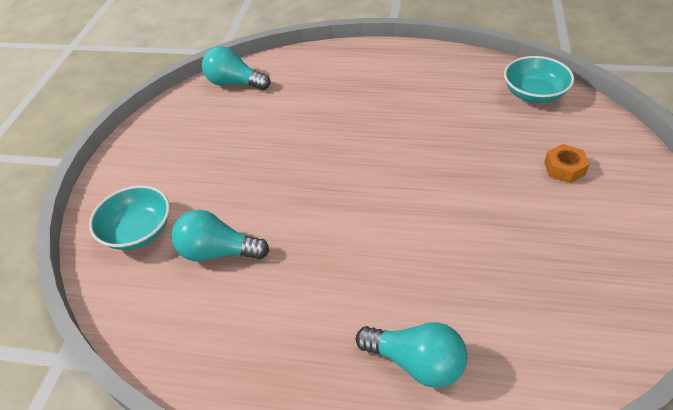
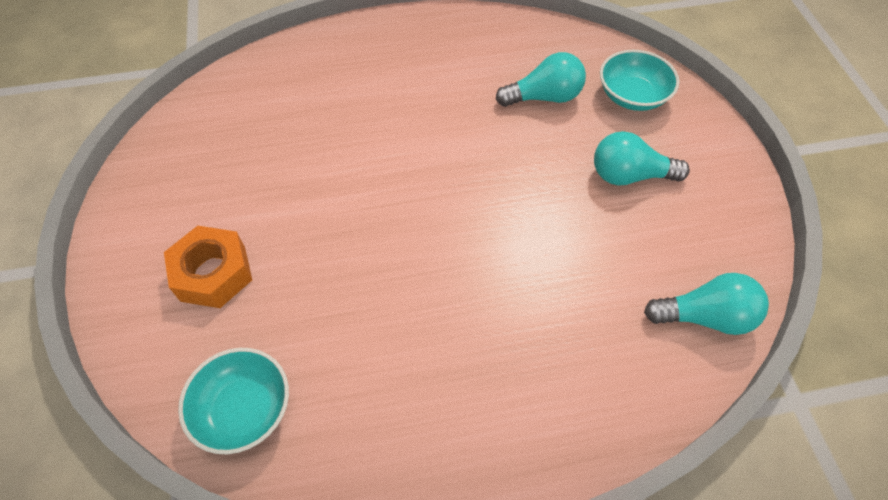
camera: 155 degrees right, 10 degrees up
turquoise light bulb [356,322,468,388] -> turquoise light bulb moved to [594,131,690,186]
orange nut [544,144,590,183] -> orange nut [164,226,252,308], size x1.64

